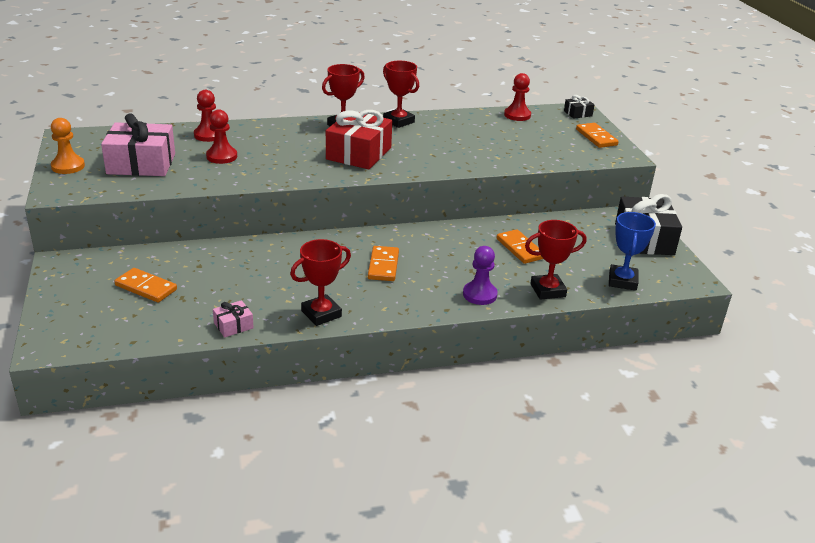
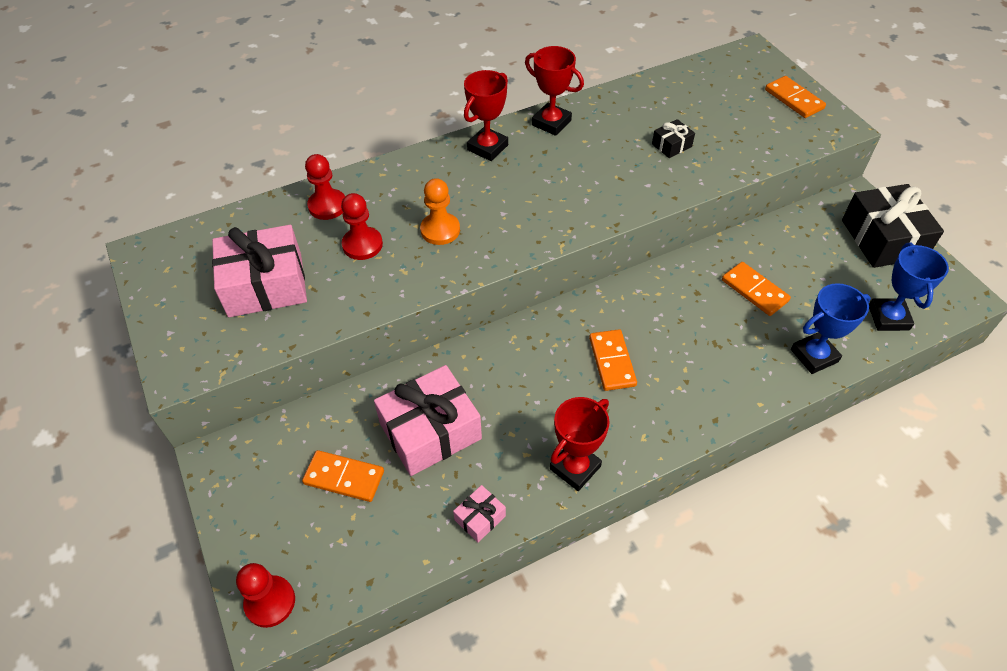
camera: 10 degrees left, 20 degrees up
orange pawn [51,118,85,174] -> orange pawn moved to [420,178,460,245]
red gift [326,110,392,169] -> none
purple pawn [463,246,498,305] -> none
red pawn [504,73,531,121] -> red pawn moved to [236,563,295,628]
red trophy [525,220,587,300] -> blue trophy [791,283,871,374]
black gift [564,95,595,119] -> black gift moved to [652,119,695,158]
none -> pink gift [374,365,482,476]

